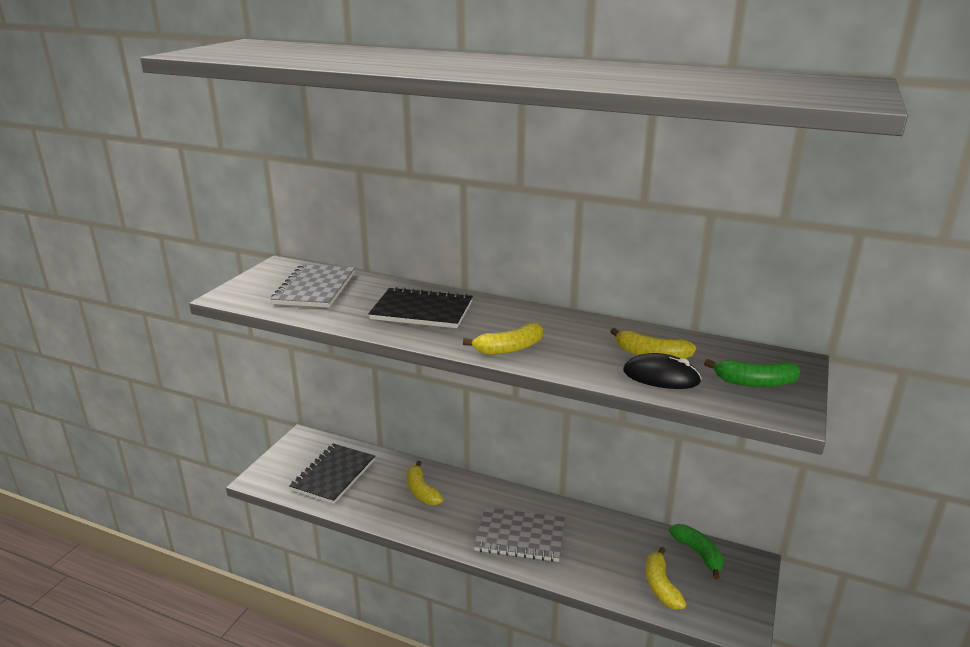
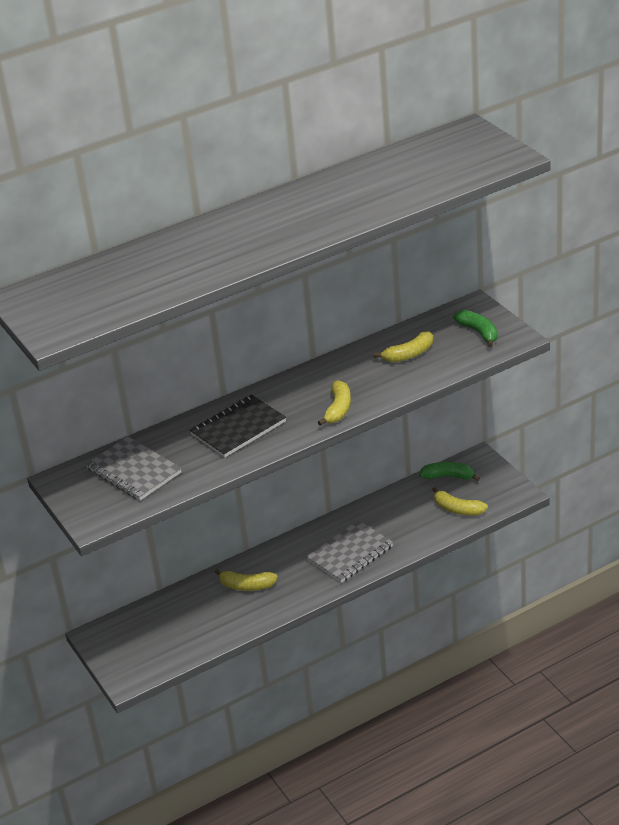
camera: 50 degrees left, 10 degrees up
black notebook [289,444,375,504] -> none
black mouse [623,353,702,389] -> none
green banana [704,359,800,387] -> green banana turned 75 degrees counterclockwise [453,310,497,347]

